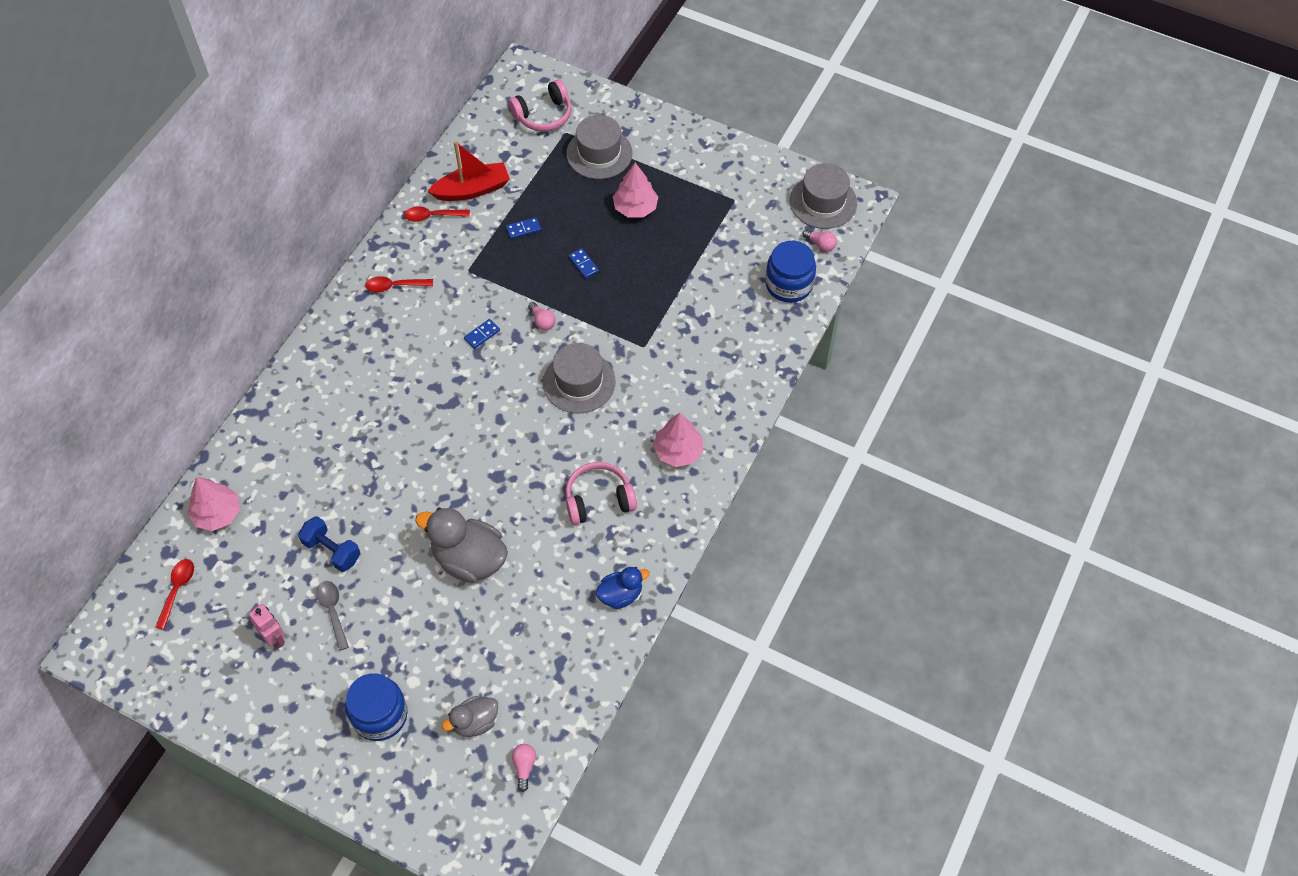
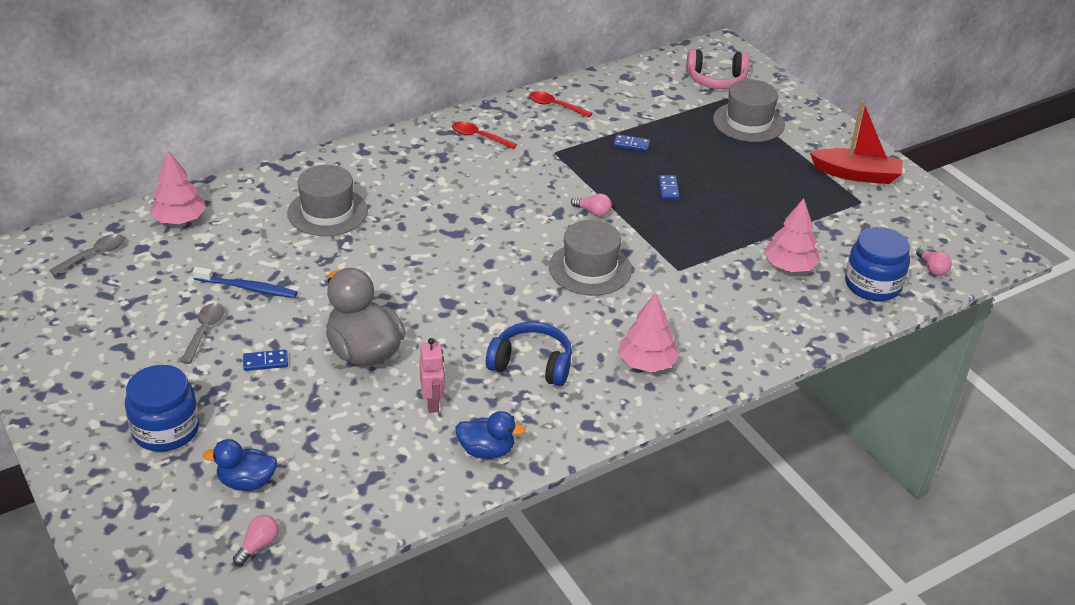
camera: 30 degrees right, 20 degrees down
red spoon [155,559,194,629] -> grey spoon [49,234,125,276]
pink robot [249,604,285,650] -> pink robot moved to [419,338,445,413]
blue dumbbell [298,516,360,572] -> blue toothbrush [193,267,297,298]
red boat [427,141,510,201] -> red boat moved to [810,101,903,184]
grey duck [442,696,498,737] -> blue duck [203,439,277,491]
blue domino [464,319,500,349] -> blue domino moved to [243,350,288,371]
pink light bulb [528,302,556,330] -> pink light bulb turned 60 degrees counterclockwise [571,194,612,217]
pink headphones [565,462,637,525] -> blue headphones [486,322,572,386]
pink tree [613,163,658,217] -> pink tree moved to [764,198,820,272]
grey hat [790,163,857,229] -> grey hat moved to [287,165,368,236]

